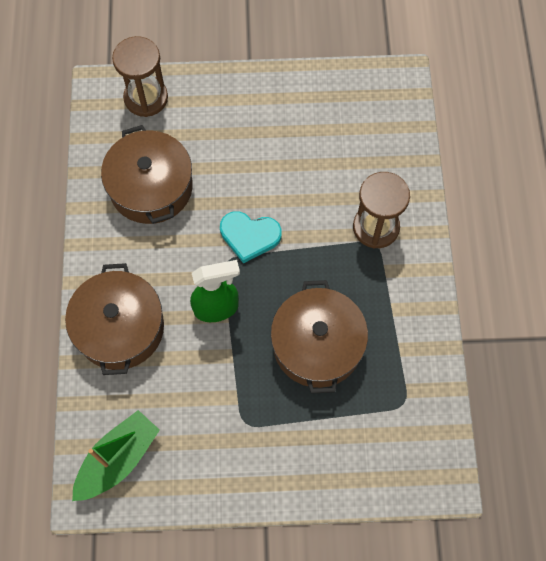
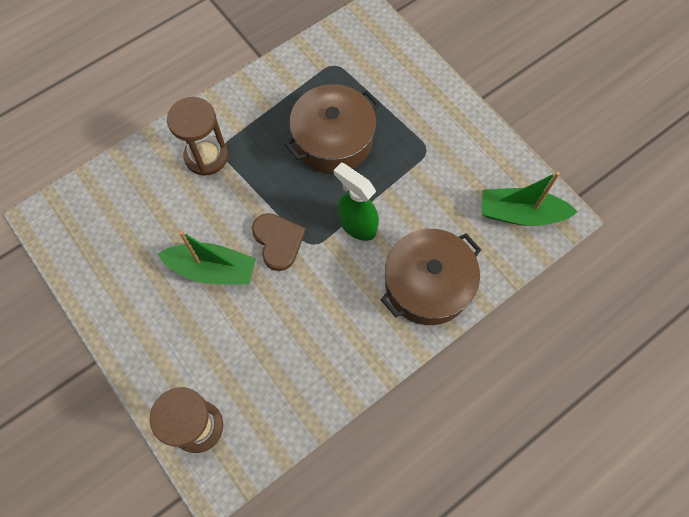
camera: 125 degrees left, 0 degrees up
brown pot [101,125,193,224] -> none
turquoise heart [220,211,282,263] -> brown heart [252,213,306,271]
none -> green boat [158,230,256,285]

